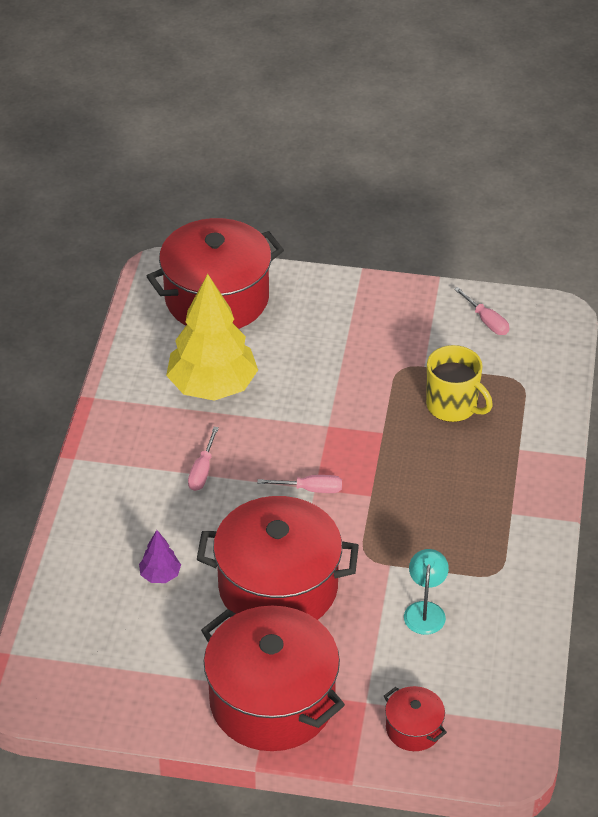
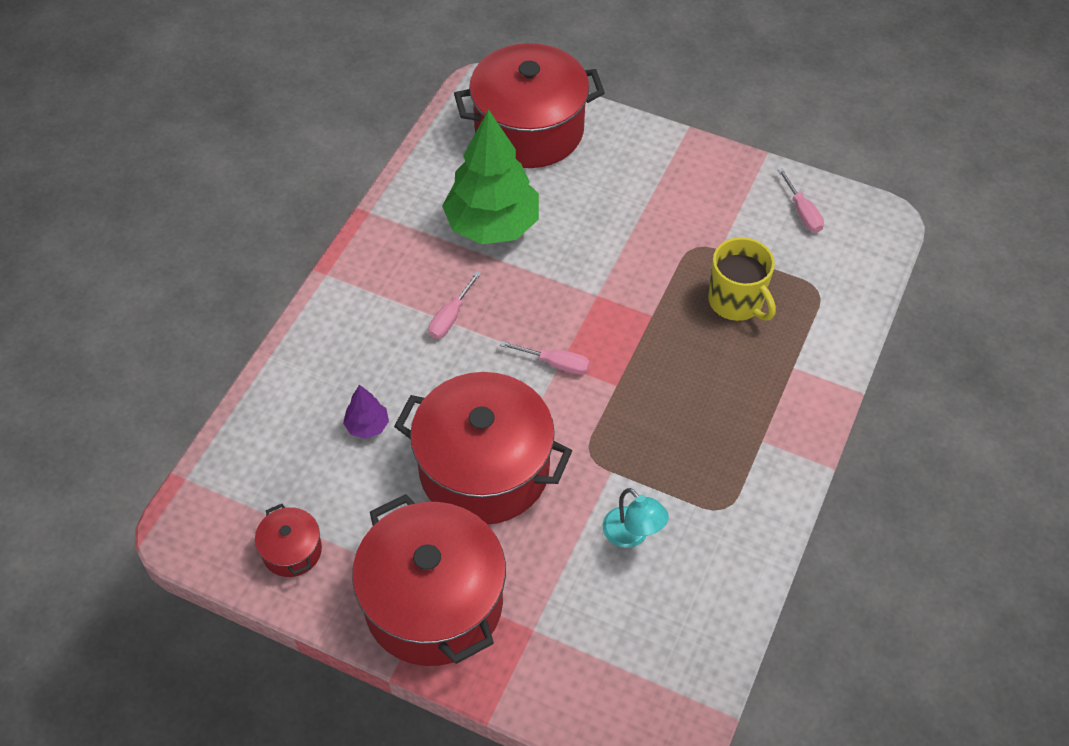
camera: 15 degrees right, 10 degrees up
yellow tree [166,274,258,401] -> green tree [442,109,539,244]
red pot [384,686,447,751] -> red pot moved to [255,504,322,577]
turquoise lamp [404,549,449,635] -> turquoise lamp turned 120 degrees clockwise [603,488,669,548]

